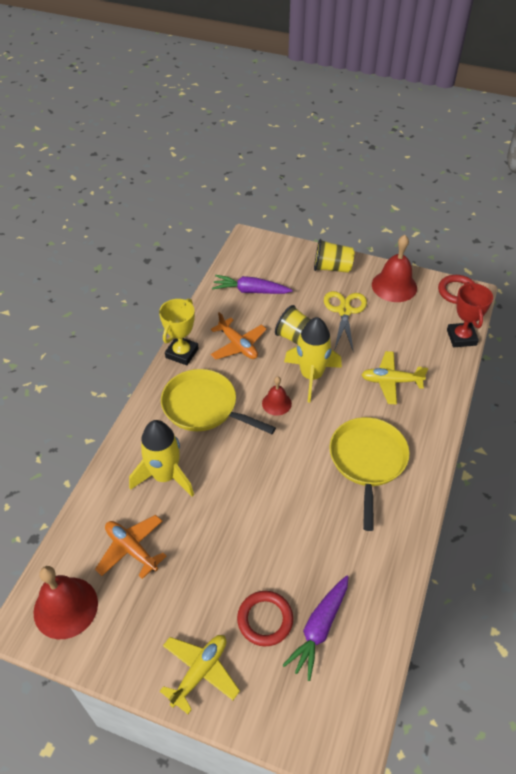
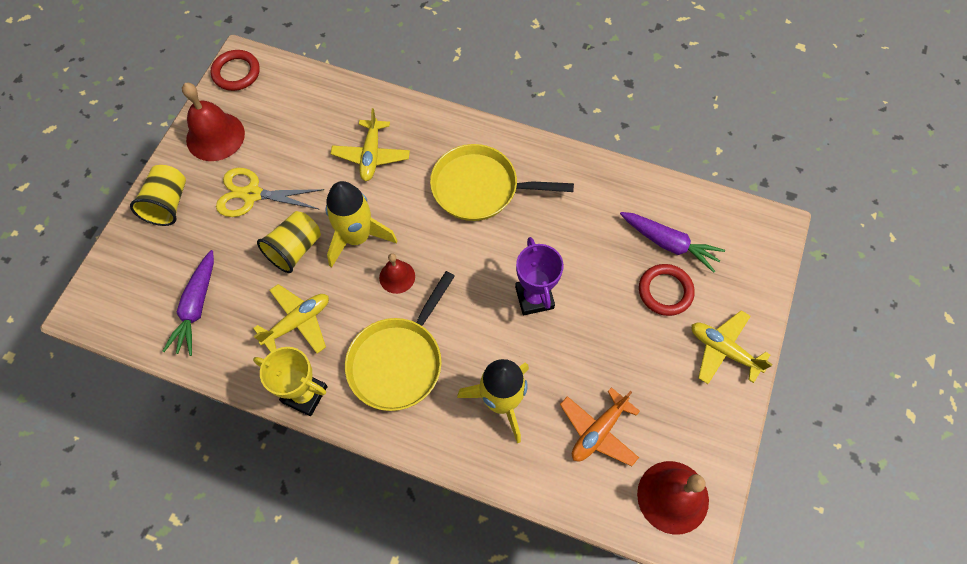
camera: 90 degrees left, 15 degrees up
orange plane [210,312,267,360] -> yellow plane [253,284,329,354]
red trophy [447,282,493,347] -> none
none -> purple trophy [515,237,564,315]

